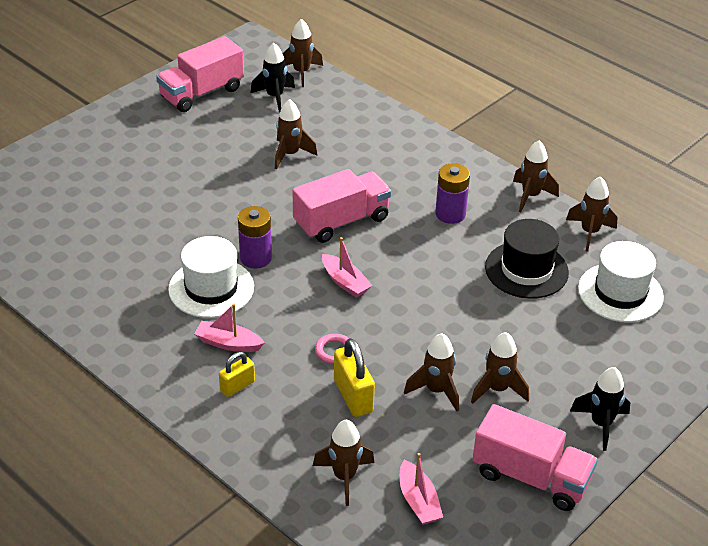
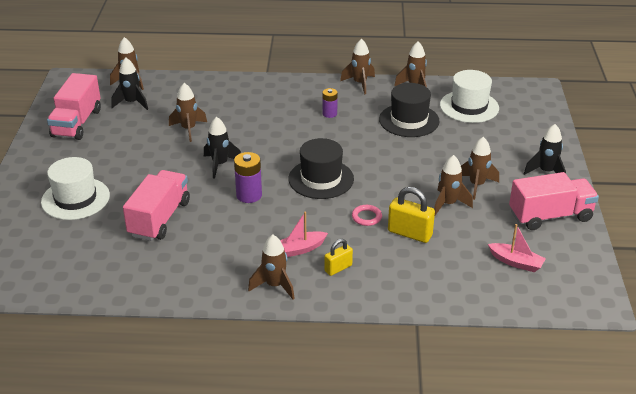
camera: 40 degrees left, 5 degrees down
white hat [168,236,254,318] -> white hat moved to [41,157,110,220]
yellow padlock [219,352,255,397] -> yellow padlock turned 45 degrees clockwise [324,239,353,276]
pink truck [293,169,391,243] -> pink truck moved to [123,170,190,241]
brown rocket [313,420,375,506] -> brown rocket moved to [248,235,295,299]
pink boat [322,237,372,298] -> black hat [288,138,354,199]
purple battery [435,163,470,224] -> purple battery [322,88,338,118], size x0.65
none -> black rocket [204,117,241,179]

